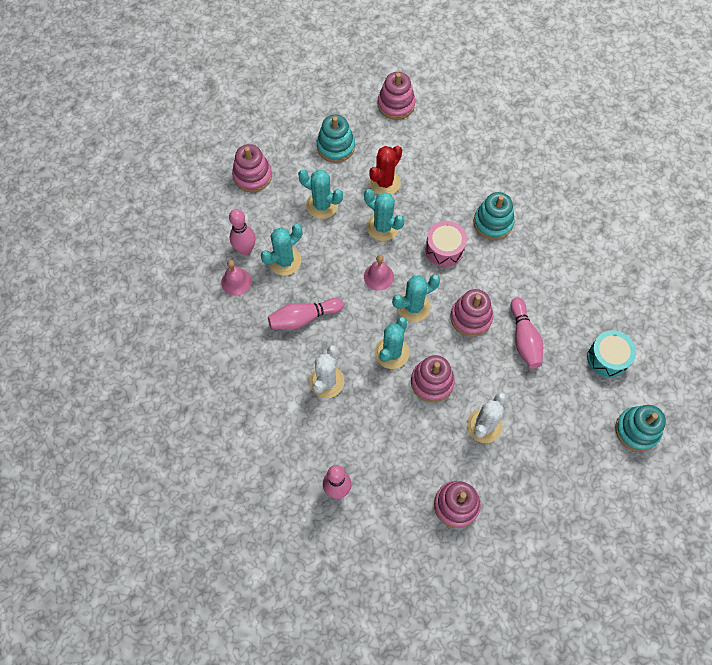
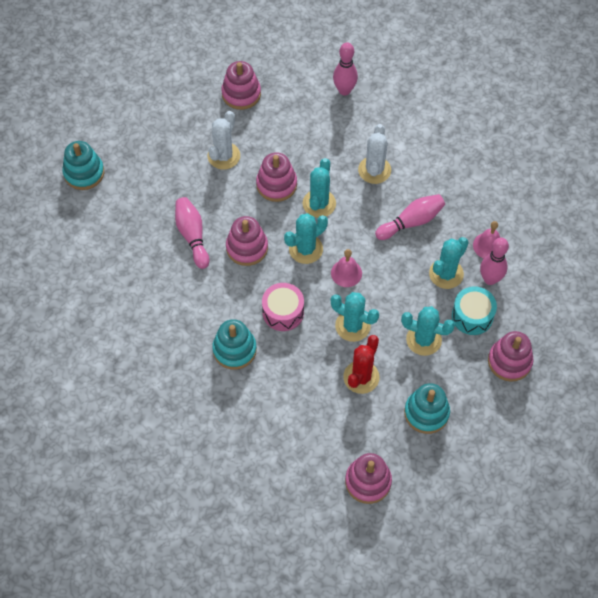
camera: 170 degrees right, 5 degrees down
turquoise drum [587,330,636,378] -> turquoise drum moved to [452,286,497,335]

